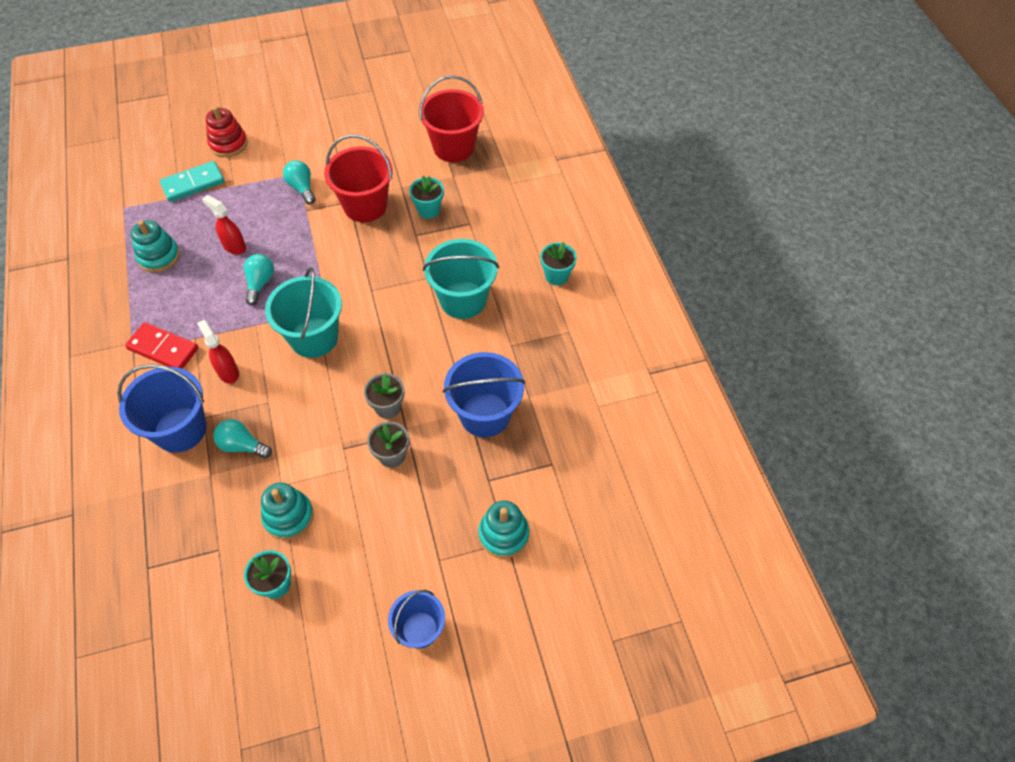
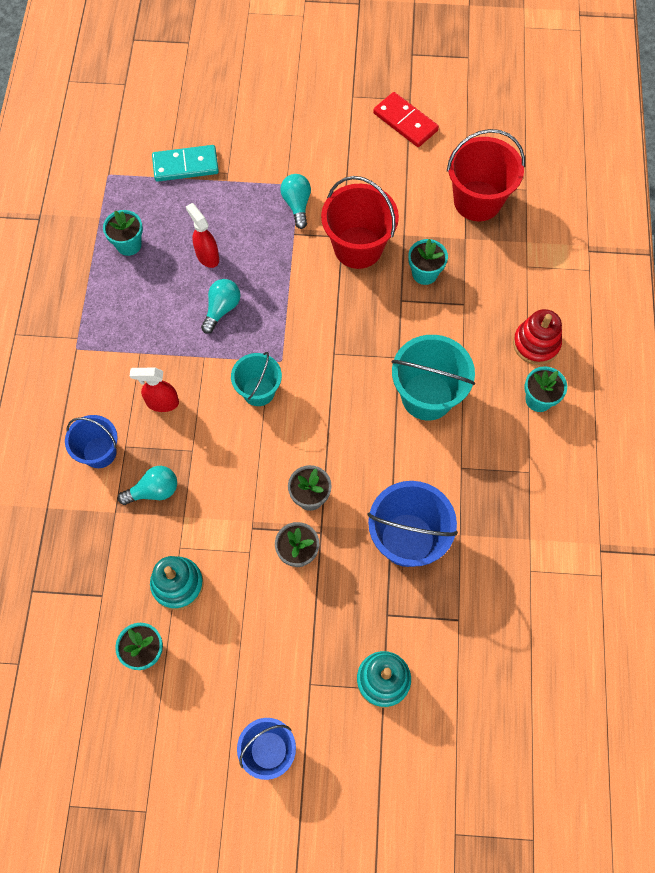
camera: 20 degrees right, 10 degrees up
blue bucket [117,364,207,453] -> blue bucket [65,415,118,468], size x0.63
red domino [125,322,199,369] -> red domino moved to [373,92,439,147]
turquoise stacking toy [131,220,180,273] -> turquoise flower pot [103,210,143,256]
red spray bottle [197,320,239,384] -> red spray bottle turned 75 degrees counterclockwise [130,367,179,412]
red stacking toy [206,106,248,157] -> red stacking toy moved to [513,309,562,365]
turquoise light bulb [213,419,272,459] -> turquoise light bulb turned 120 degrees clockwise [118,466,177,505]
turquoise bucket [265,267,342,358] -> turquoise bucket [231,352,282,406], size x0.63

